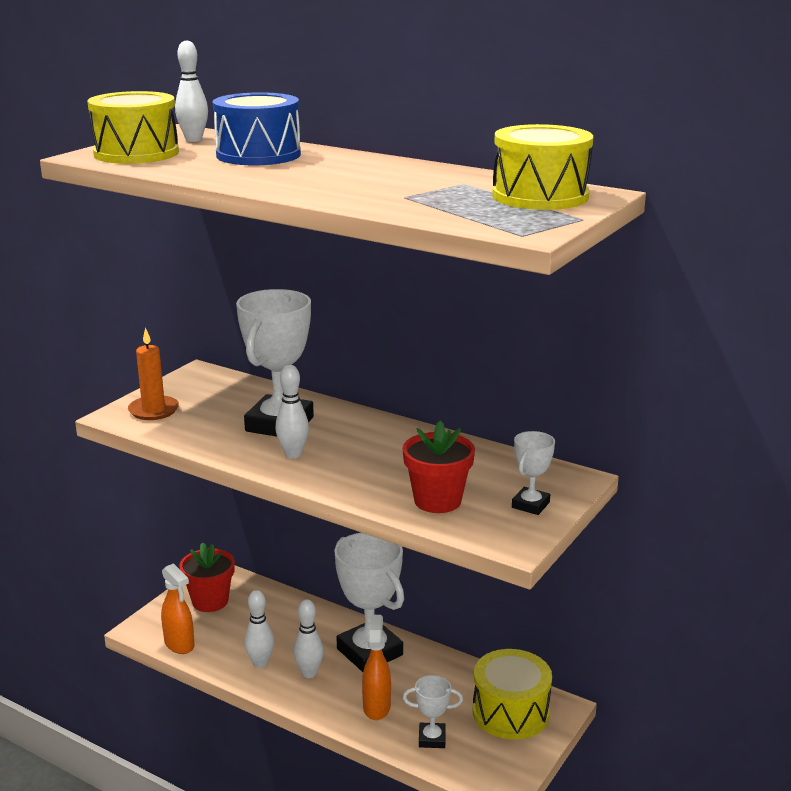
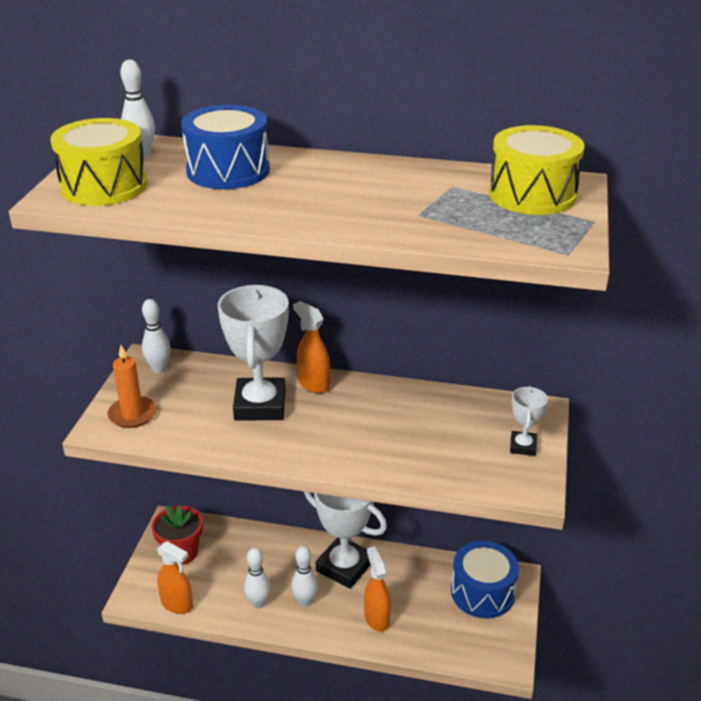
camera: 20 degrees left, 10 degrees up
white bowling pin [275,365,309,459] -> white bowling pin moved to [142,299,171,373]
red flower pot [403,421,475,513] -> none
white trophy [403,675,463,748] -> none
yellow drum [472,649,552,740] -> blue drum [451,541,519,618]
none -> orange spray bottle [293,301,330,393]

